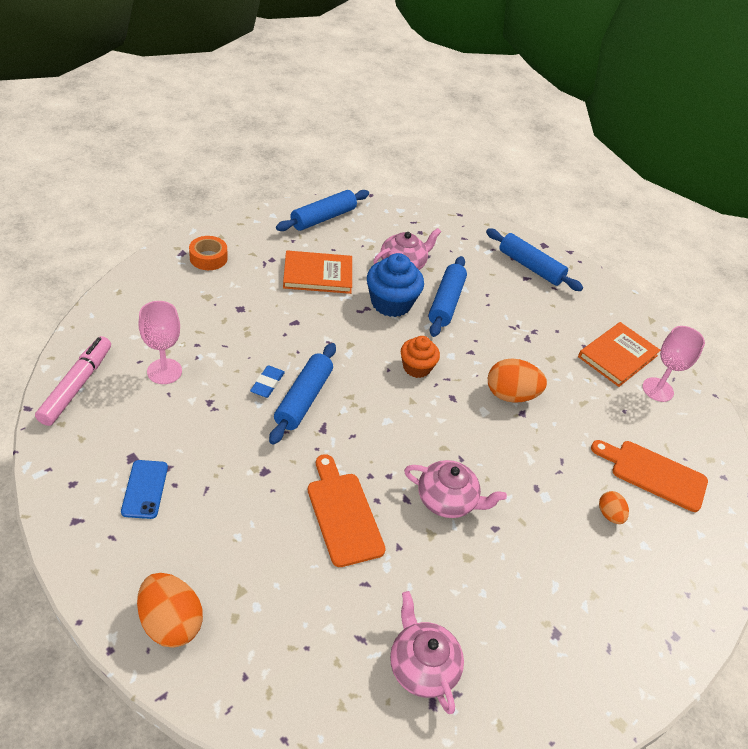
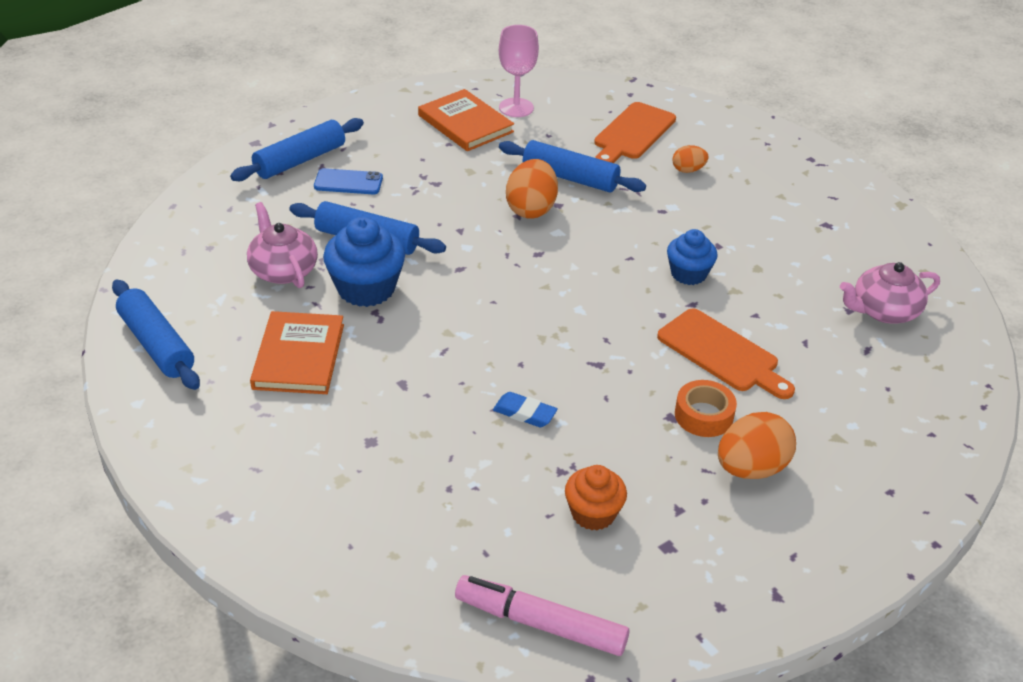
camera: 80 degrees left, 5 degrees down
blue phone [121,460,168,519] -> blue phone moved to [314,168,383,194]
orange egg [137,573,203,648] -> orange egg moved to [718,412,796,479]
pink goblet [139,301,182,384] -> none
orange tape [189,236,228,270] -> orange tape moved to [675,380,737,437]
blue rolling pin [269,343,336,445] -> blue rolling pin moved to [499,140,646,193]
orange cutting board [308,454,386,567] -> orange cutting board turned 120 degrees counterclockwise [657,309,795,399]
orange cupcake [401,336,440,378] -> orange cupcake moved to [565,465,627,530]
pink teapot [404,460,507,518] -> blue cupcake [667,229,718,285]

